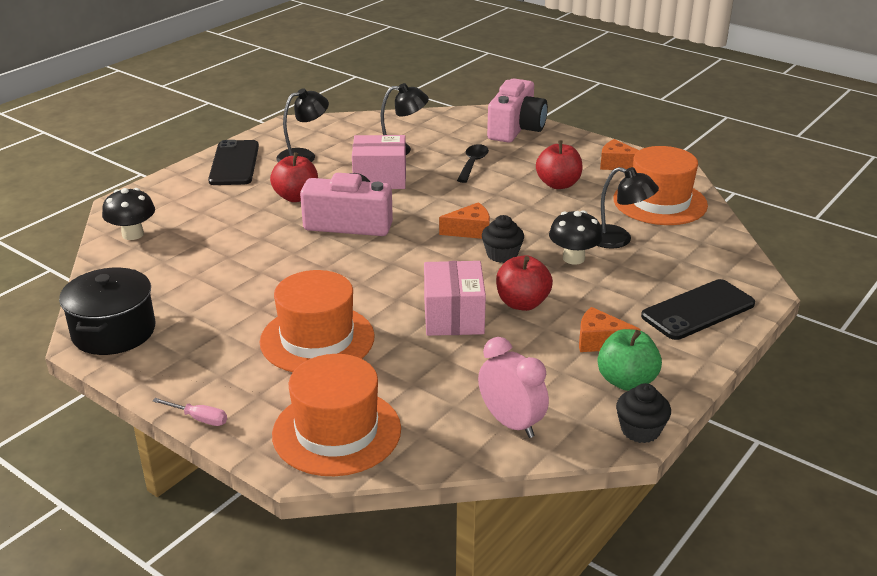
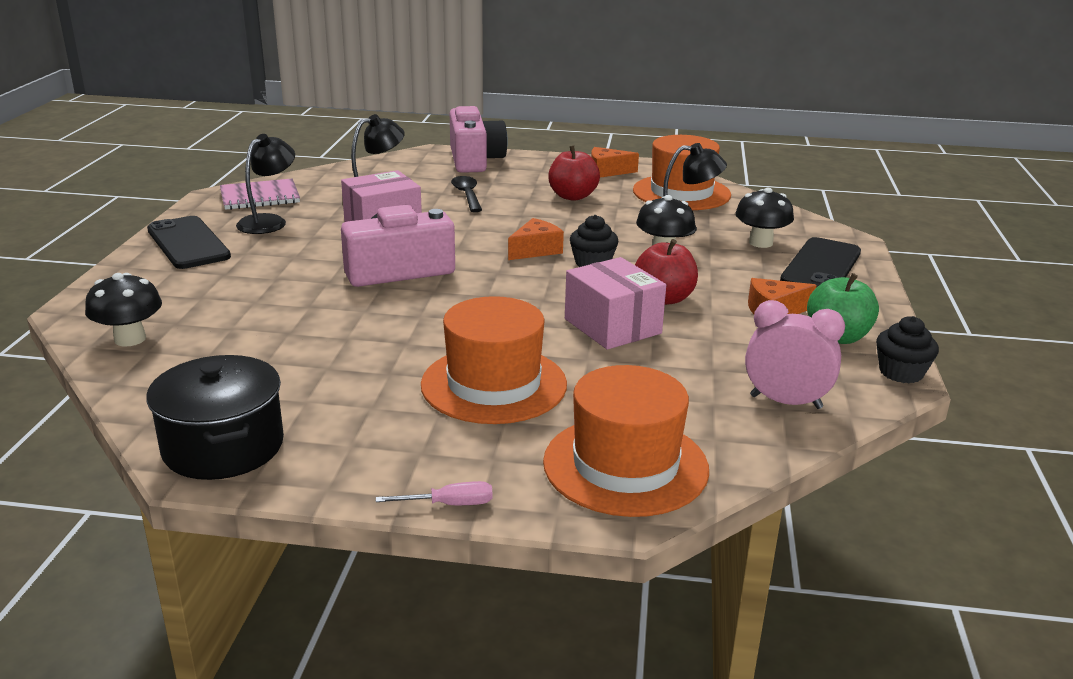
camera: 30 degrees left, 5 degrees down
red apple [270,152,318,202] -> none
none -> pink notebook [220,178,300,210]
none -> black mushroom [735,188,794,248]

